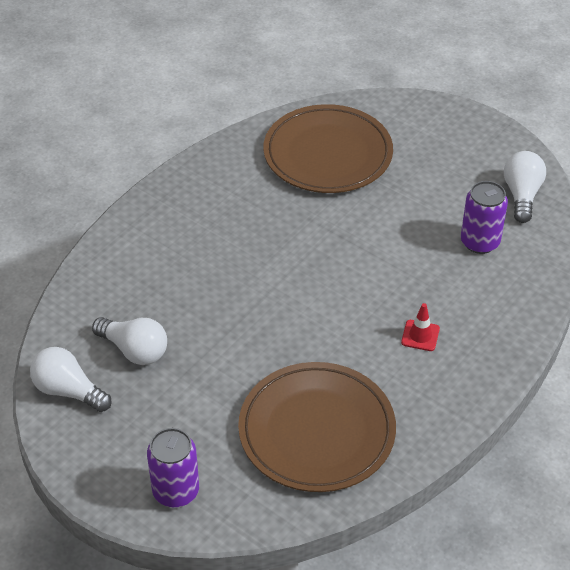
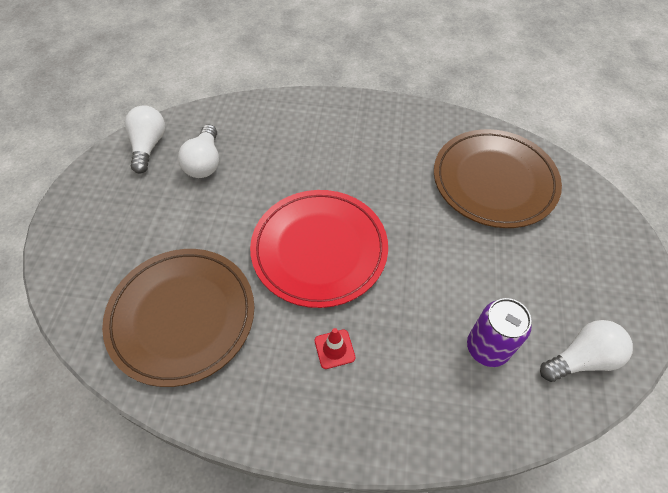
camera: 60 degrees right, 10 degrees up
purple can [147,428,199,507] -> none
none -> red plate [250,190,388,308]

